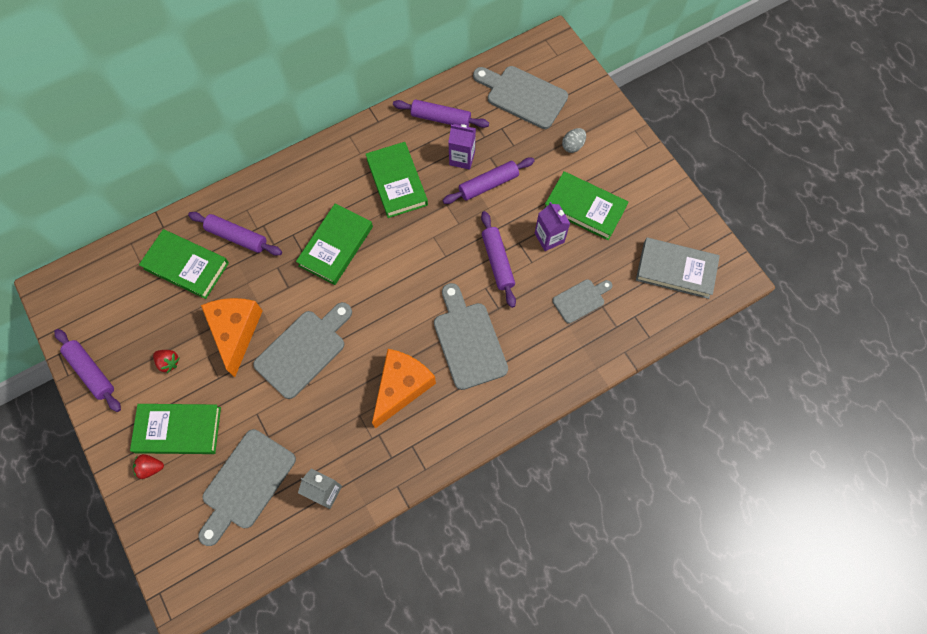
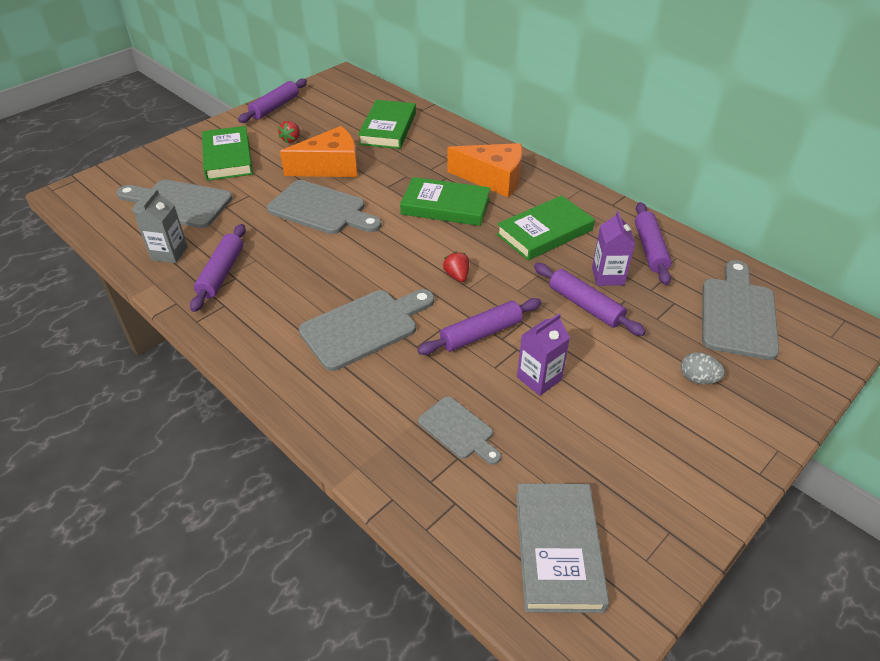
camera: 75 degrees right, 25 degrees down
red strawberry [133,454,164,479] -> red strawberry moved to [443,251,469,282]
purple rolling pin [188,212,282,256] -> purple rolling pin moved to [190,224,246,312]
orange cheese [372,349,436,429] -> orange cheese moved to [447,143,523,197]
green book [545,171,628,240] -> none

